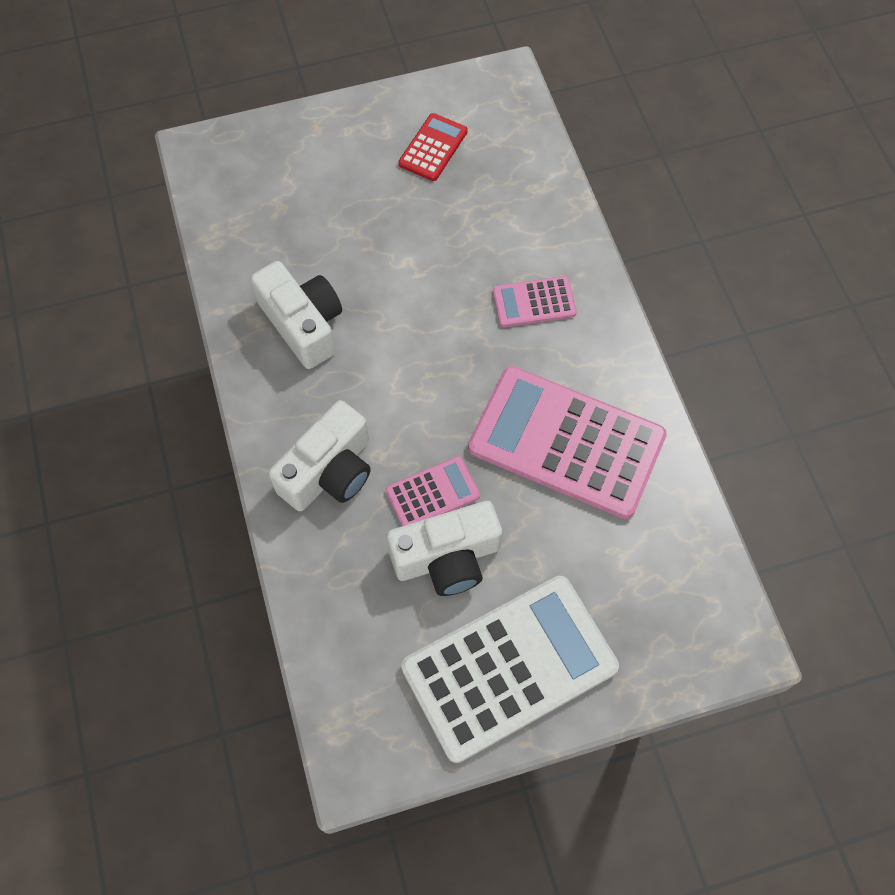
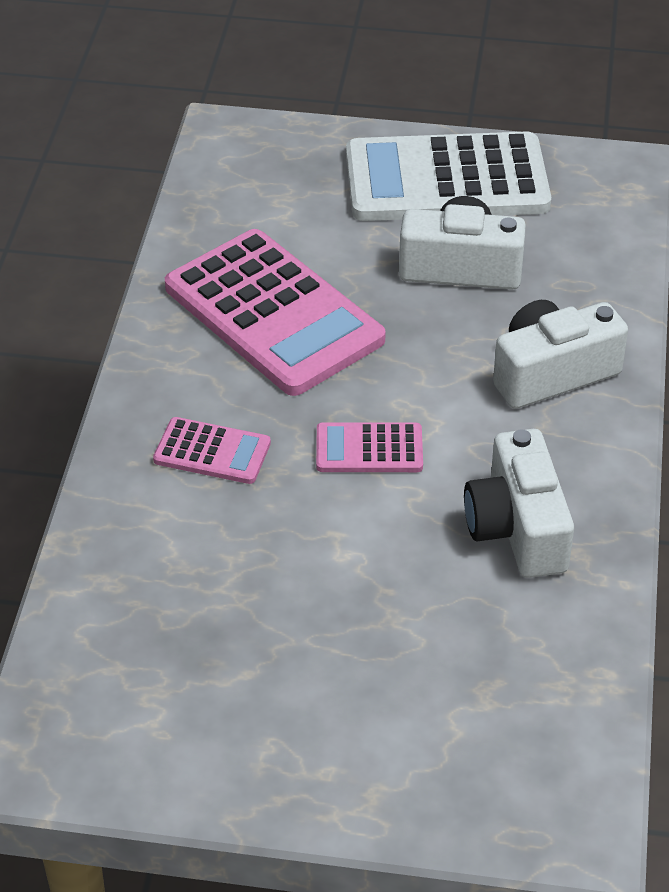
camera: 155 degrees left, 20 degrees down
pink calculator [386,456,480,526] -> pink calculator moved to [316,422,423,472]
red calculator [398,113,468,181] -> none

